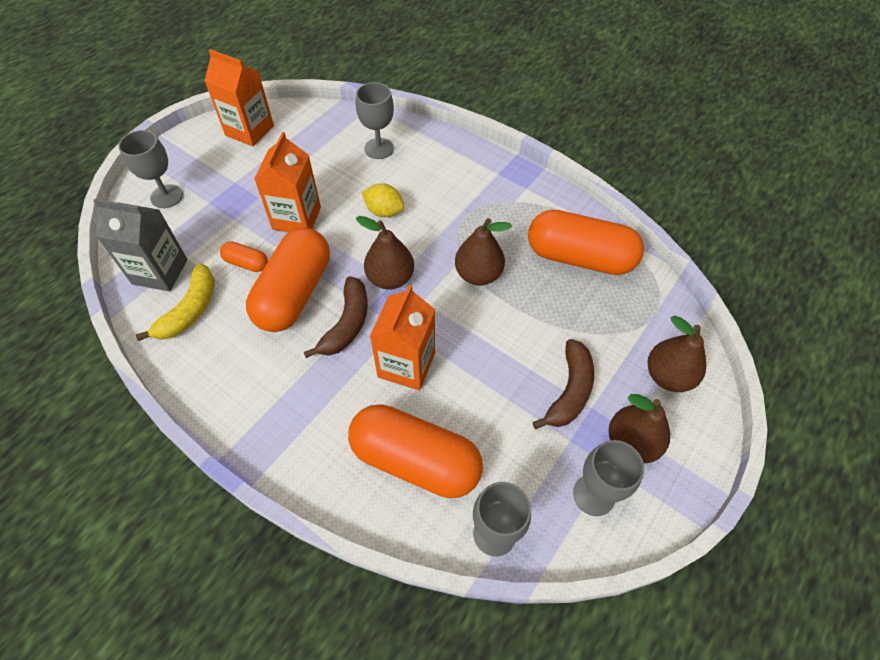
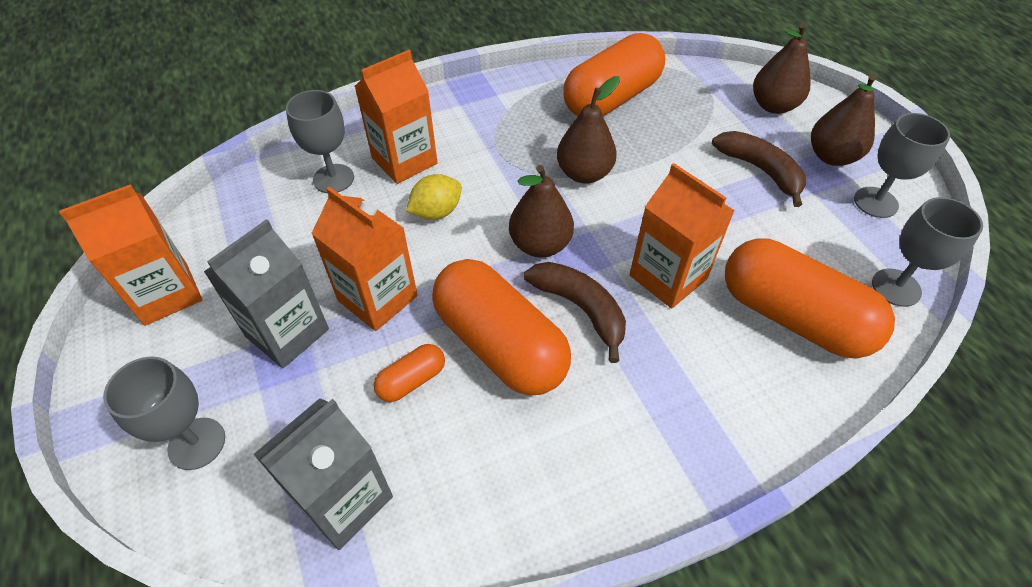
camera: 60 degrees left, 5 degrees down
yellow banana [136,264,214,341] -> none
orange capsule [348,404,483,498] -> orange capsule turned 75 degrees clockwise [725,238,895,359]
none -> grey carton [204,219,329,368]
none -> orange carton [355,50,438,184]

